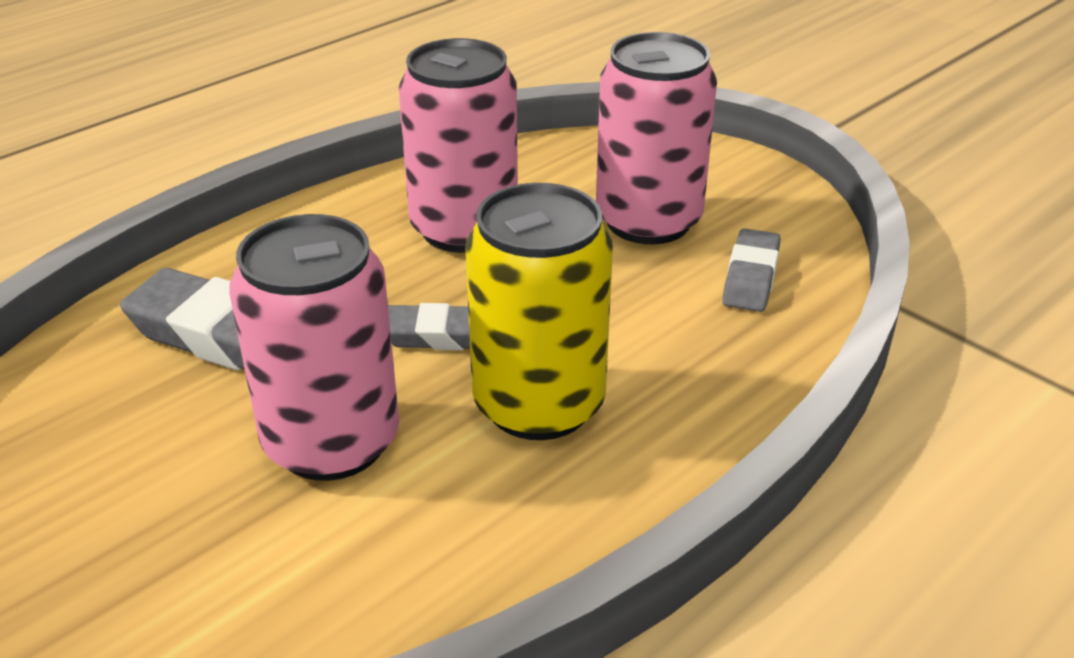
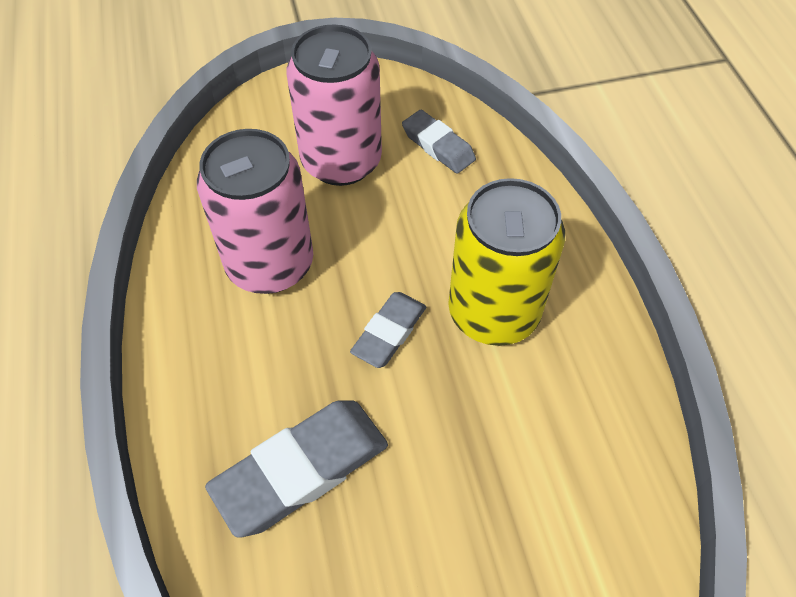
camera: 60 degrees left, 20 degrees up
pink can [229,214,399,481] -> none

